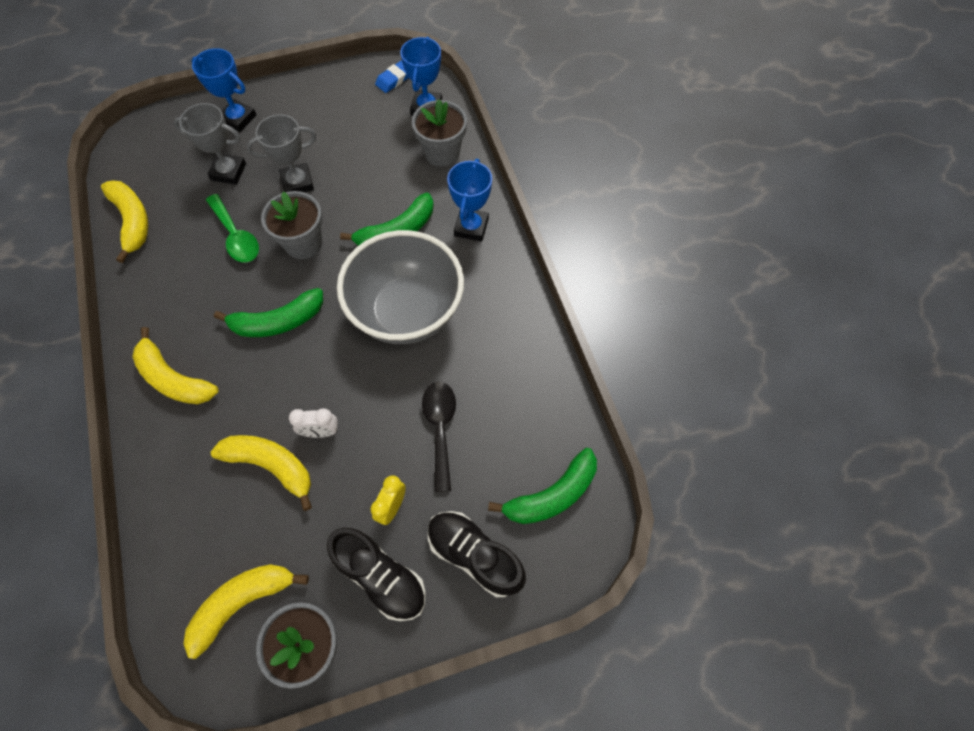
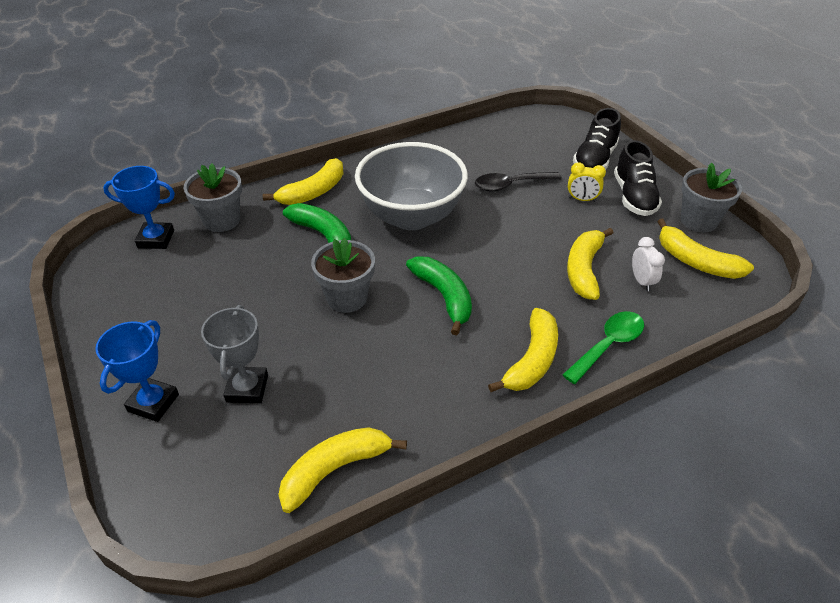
camera: 100 degrees left, 20 degrees down
green spoon [206,194,259,263] -> green spoon moved to [563,311,644,384]
grey trophy [247,114,316,192] -> none
white clock [289,408,338,438] -> white clock moved to [632,237,665,291]
black shoe [327,528,426,621] -> black shoe turned 150 degrees clockwise [614,140,662,216]
blue eraser [375,60,409,93] -> none
blue trophy [447,159,492,242] -> yellow banana [263,158,344,205]
green banana [488,448,597,524] -> none

